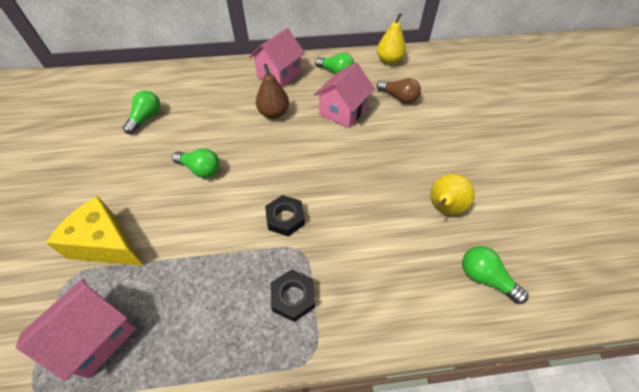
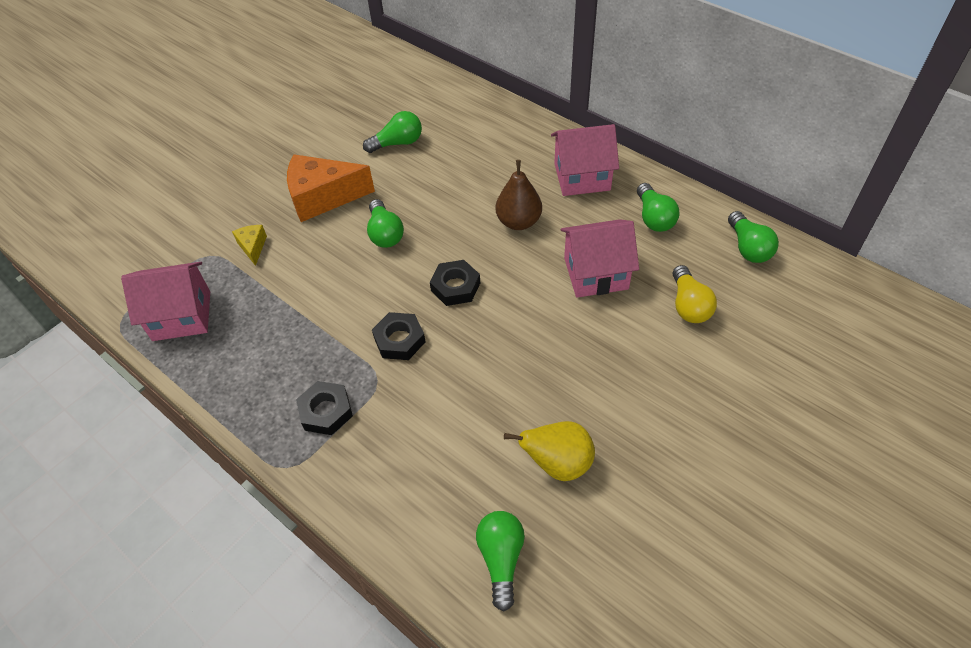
camera: 50 degrees right, 0 degrees up
yellow cheese [46,196,144,266] -> yellow cheese [232,225,267,266], size x0.47
yellow pear [377,13,406,65] -> green light bulb [728,211,779,263]
brown light bulb [377,78,421,104] -> yellow light bulb [673,265,717,323]
none -> orange cheese [287,154,375,222]
none -> black nut [430,260,480,306]

